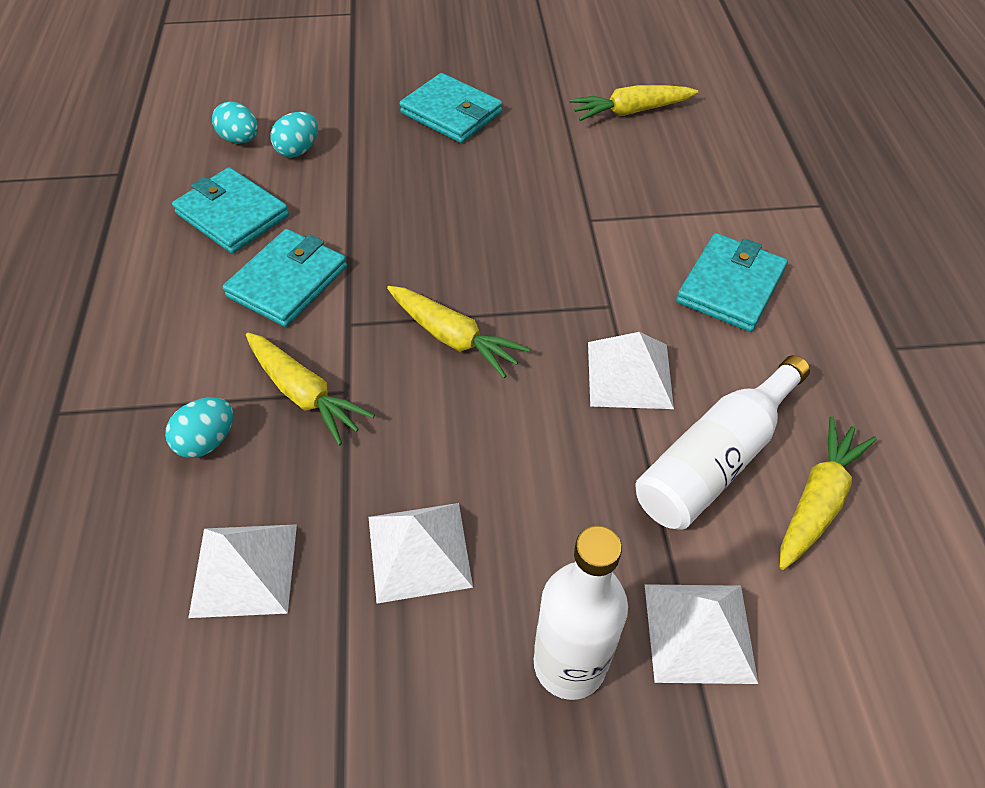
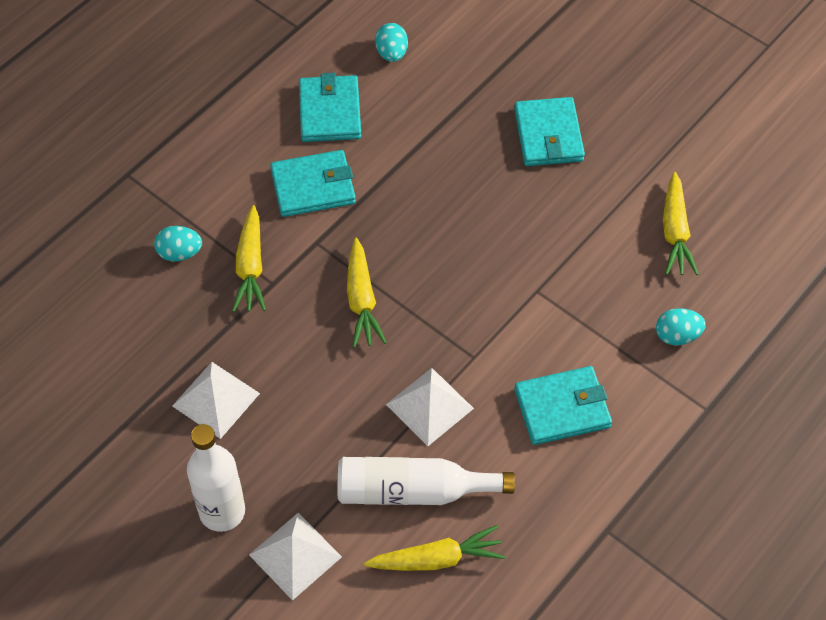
camera: 45 degrees right, 5 degrees up
white pyramid [188,524,297,618] -> none
turquoise egg [270,112,318,157] -> turquoise egg moved to [656,308,706,345]
yellow carrot [569,85,698,121] -> yellow carrot turned 120 degrees counterclockwise [663,172,698,275]

